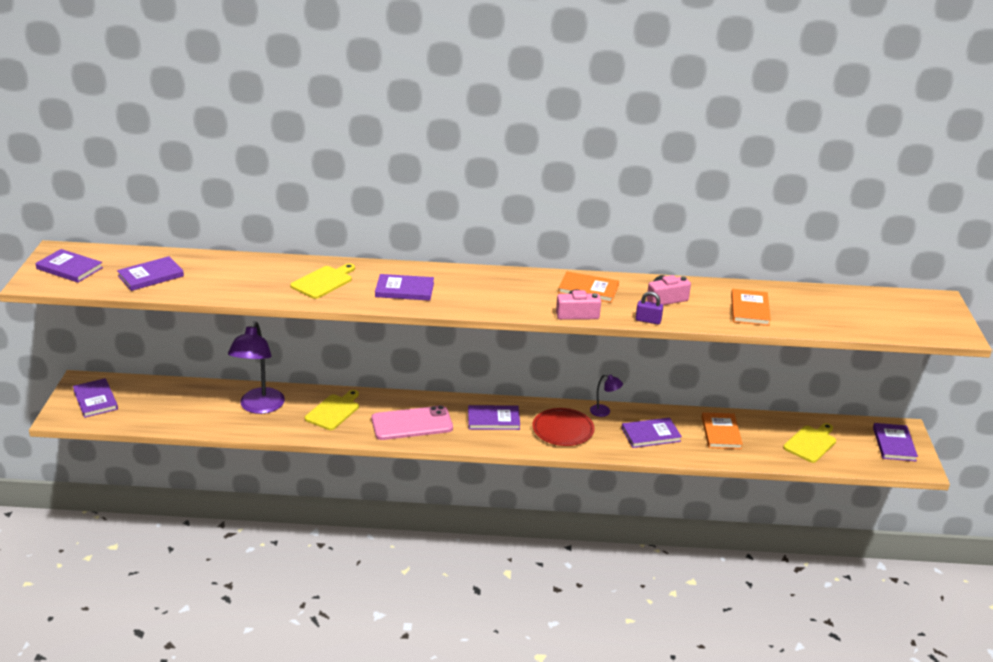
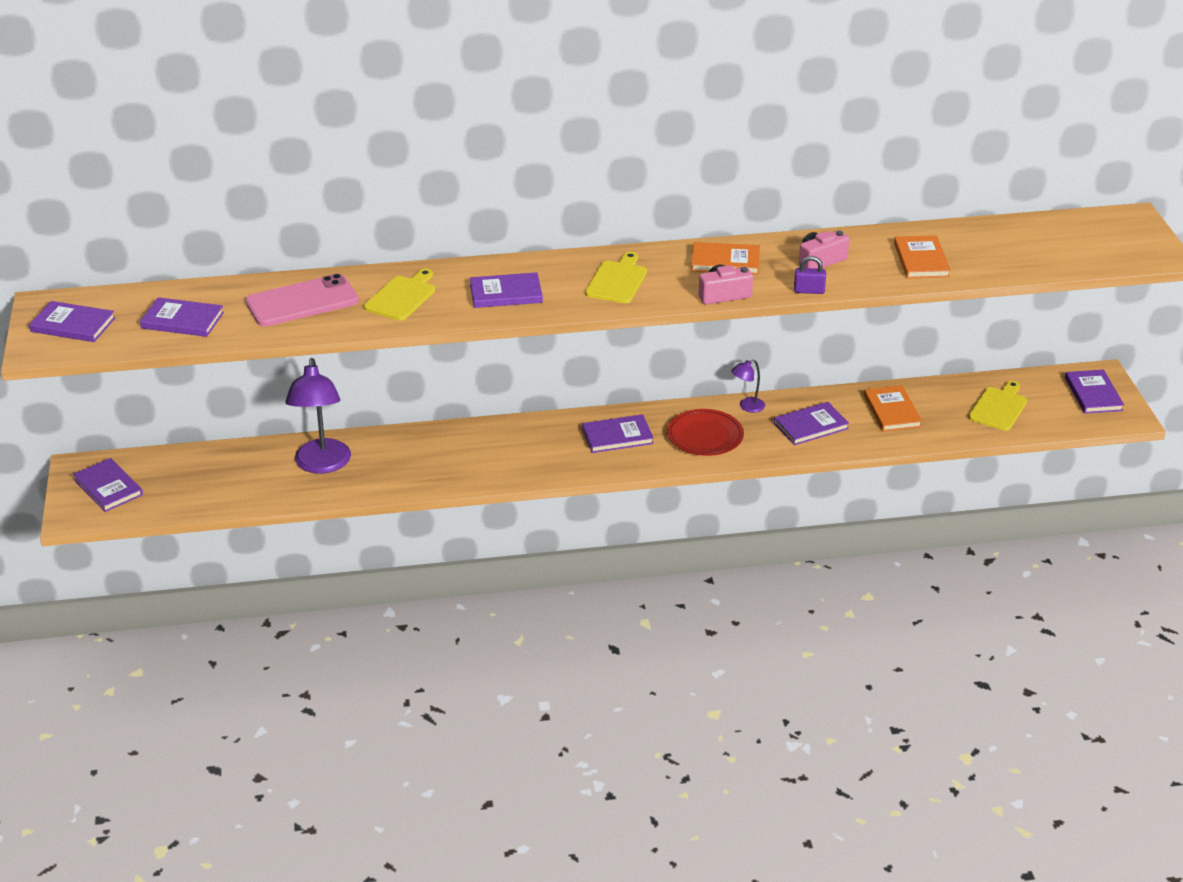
camera: 10 degrees left, 5 degrees up
purple book [117,256,184,291] -> purple book turned 60 degrees clockwise [140,297,224,337]
yellow cutting board [305,390,359,430] -> yellow cutting board moved to [585,252,647,303]
pink phone [371,405,453,440] -> pink phone moved to [245,274,359,327]
purple lamp [590,374,623,417] -> purple lamp turned 135 degrees clockwise [731,360,765,413]

